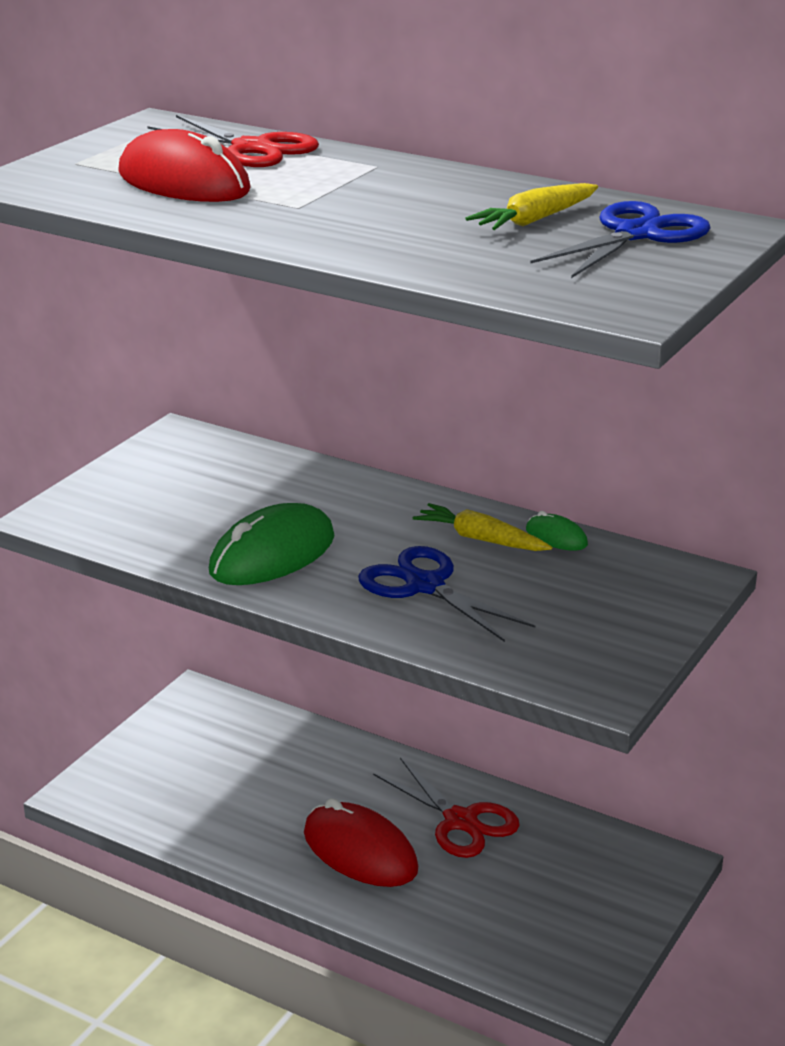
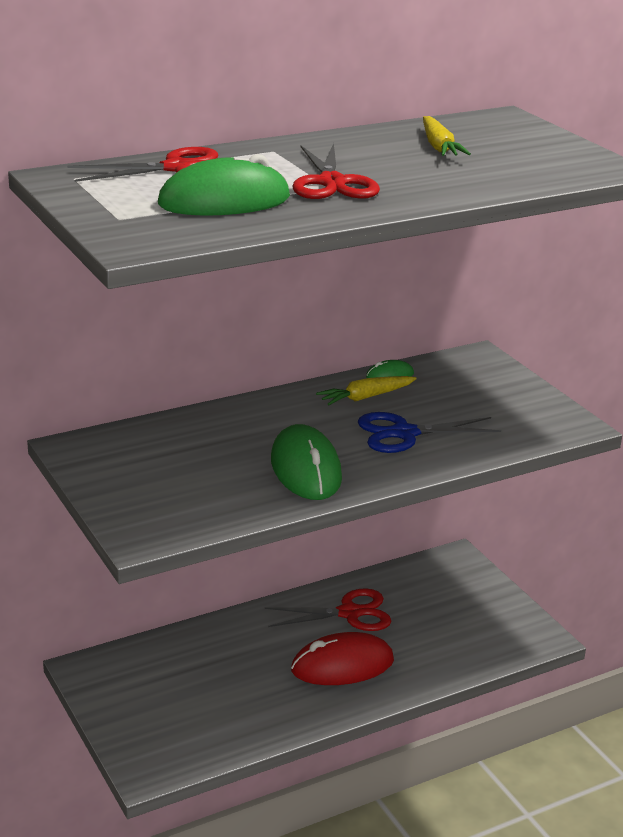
camera: 60 degrees left, 0 degrees up
red mouse [118,129,251,202] -> green mouse [158,154,290,215]
blue scissors [530,201,711,278] -> none
none -> red scissors [292,143,380,199]

